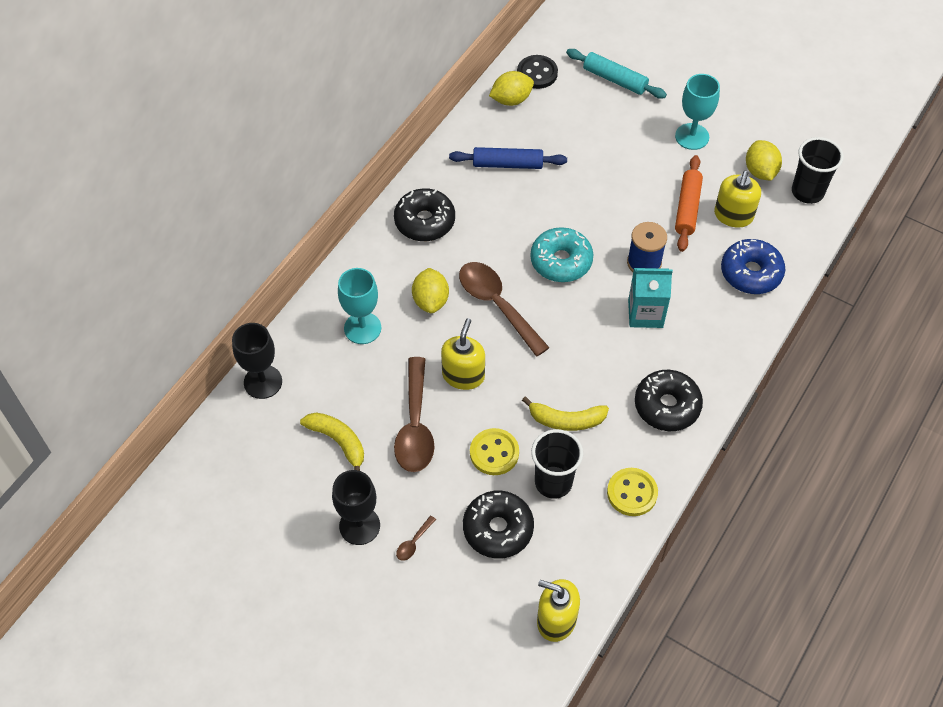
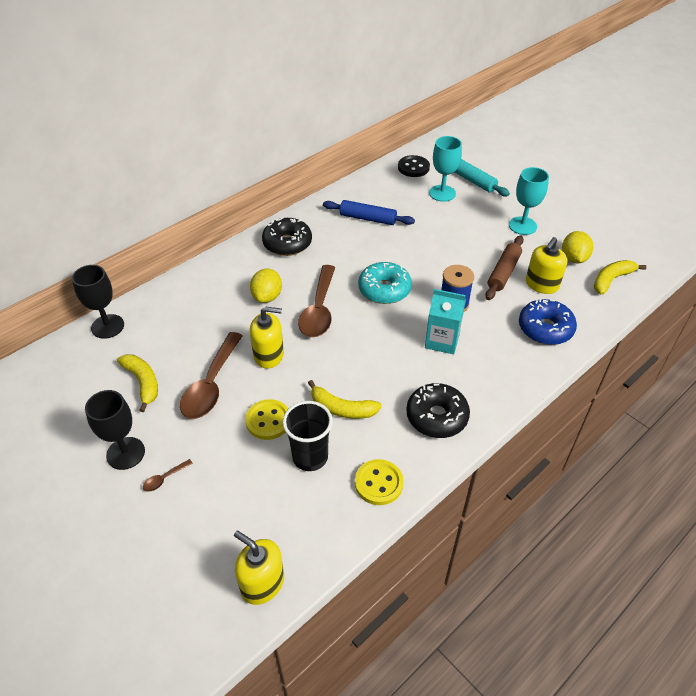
camera: 15 degrees right, 10 degrees down
turquoise goblet [338,268,381,344] -> turquoise goblet moved to [429,136,462,202]
yellow soap dispenser [441,318,485,390] -> yellow soap dispenser turned 60 degrees clockwise [250,306,284,369]
brown spoon [459,262,550,357] -> brown spoon turned 150 degrees counterclockwise [298,265,335,337]
black donut [463,491,534,559] -> none
yellow lemon [489,71,534,106] -> none
orange rolling pin [675,155,703,252] -> brown rolling pin [485,235,524,300]
black cup [792,137,844,204] -> yellow banana [594,260,646,295]

